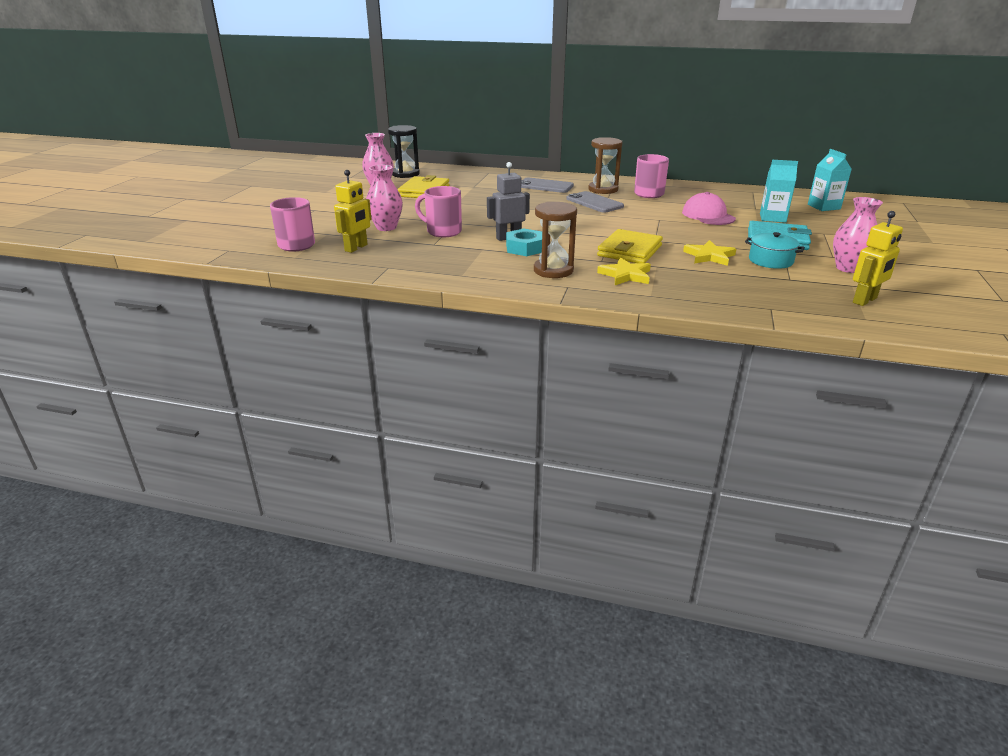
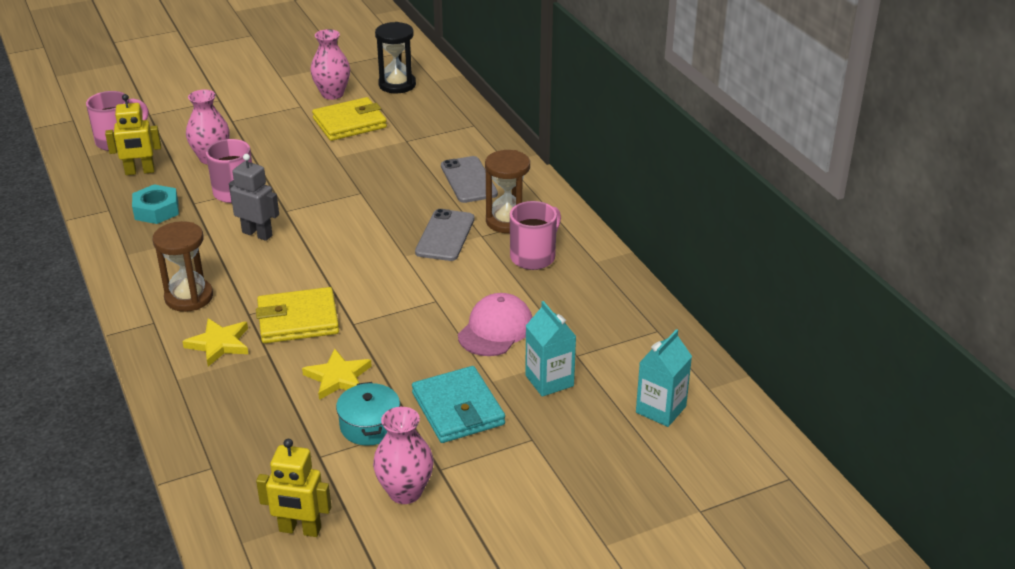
camera: 50 degrees right, 5 degrees up
turquoise nut [506,228,542,256] -> turquoise nut moved to [132,184,179,224]

